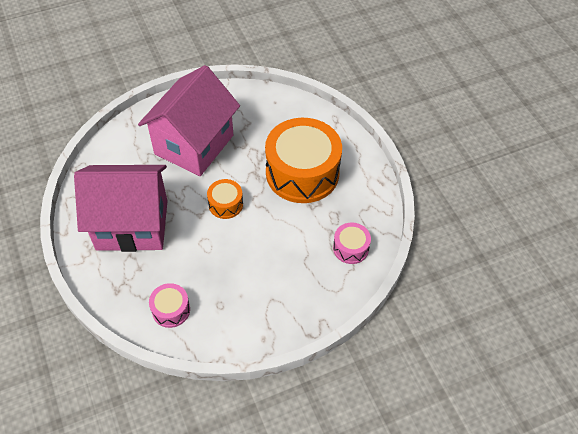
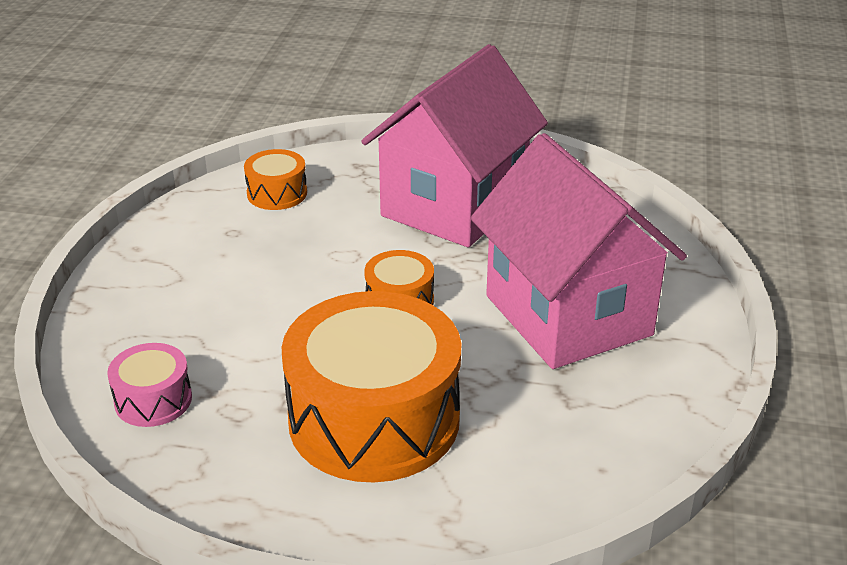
camera: 125 degrees right, 20 degrees down
pink drum [149,283,190,328] -> orange drum [244,149,307,210]

